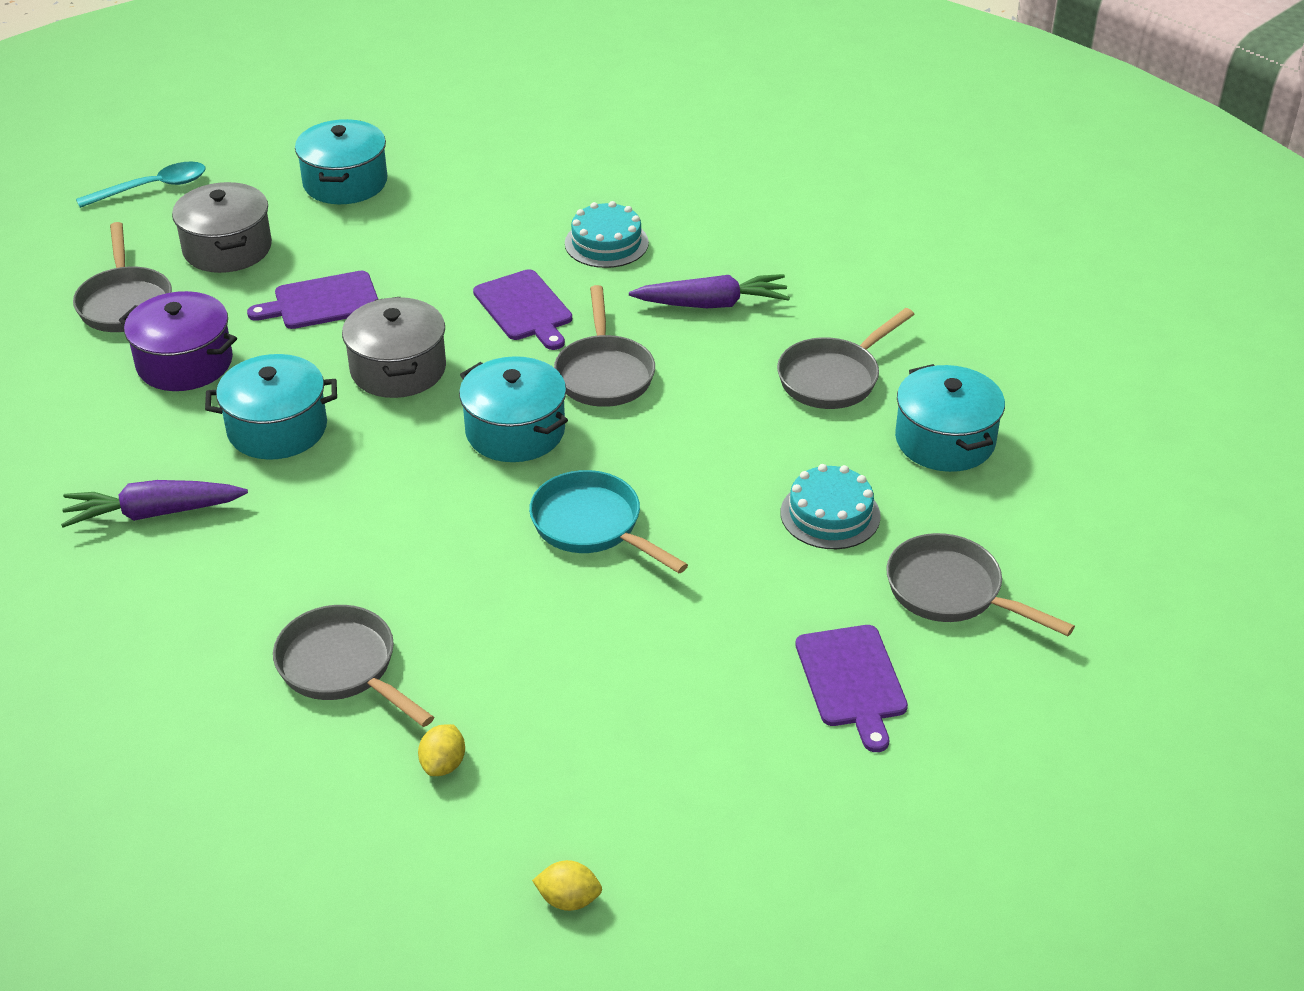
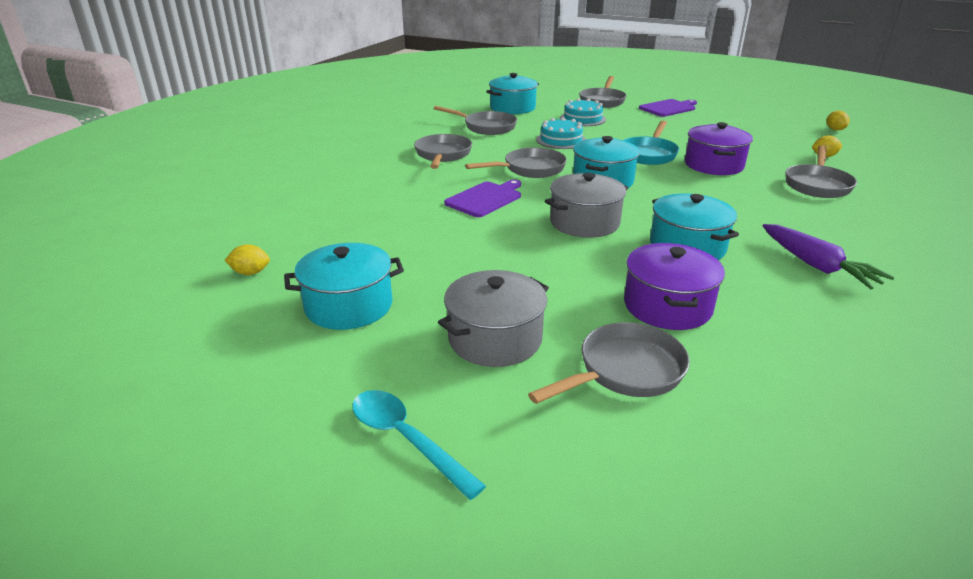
camera: 110 degrees left, 10 degrees down
purple cutting board [247,271,378,329] -> none
turquoise cake [565,201,649,268] -> turquoise cake moved to [536,117,586,149]
purple carrot [629,274,790,308] -> grey pan [414,134,472,169]
none -> yellow lemon [225,244,270,275]
none -> purple pot [685,122,753,175]

